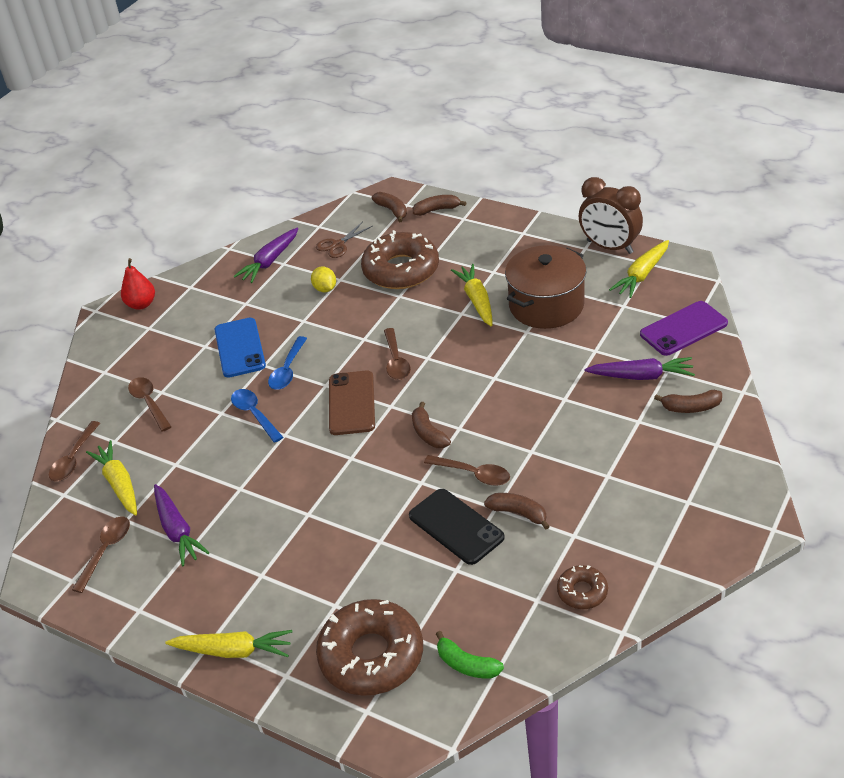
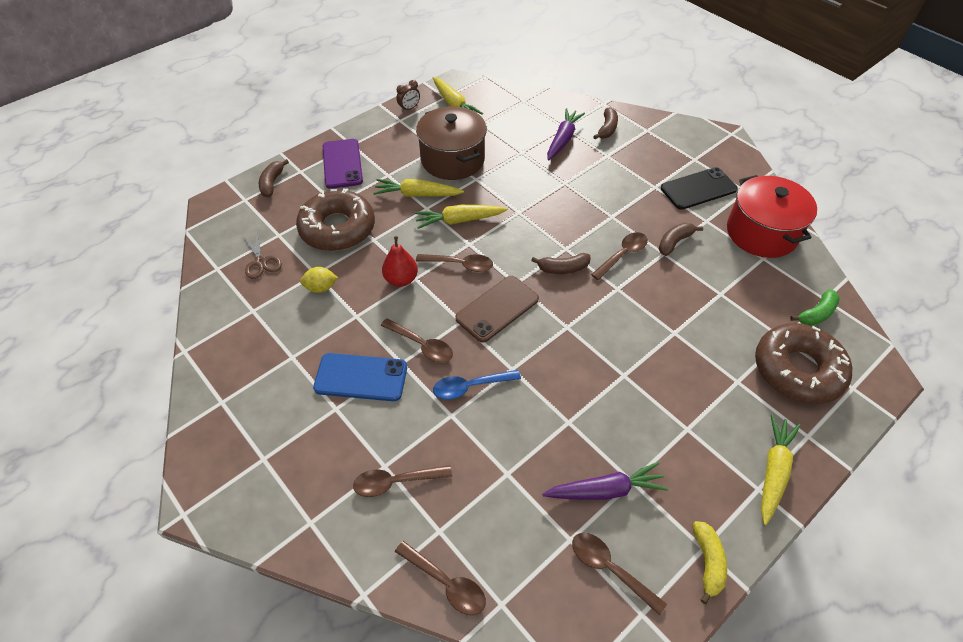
camera: 75 degrees left, 10 degrees up
yellow carrot [86,440,137,516] -> yellow carrot moved to [415,205,508,229]
red pear [121,258,155,310] -> red pear moved to [382,236,418,287]
purple carrot [233,228,298,283] -> none
blue spoon [268,336,307,390] -> brown spoon [381,318,453,363]
brown phone [329,371,375,435] -> brown phone turned 60 degrees counterclockwise [455,276,539,343]
brown banana [372,192,407,222] -> none
black phone [409,489,505,565] -> black phone moved to [661,167,738,210]
brown donut [557,565,608,609] -> red pot [727,175,817,258]
brown clock [579,177,643,254] -> brown clock [396,80,420,112], size x0.46
purple phone [640,301,728,356] -> purple phone moved to [323,139,363,189]
none -> yellow banana [692,521,727,604]

